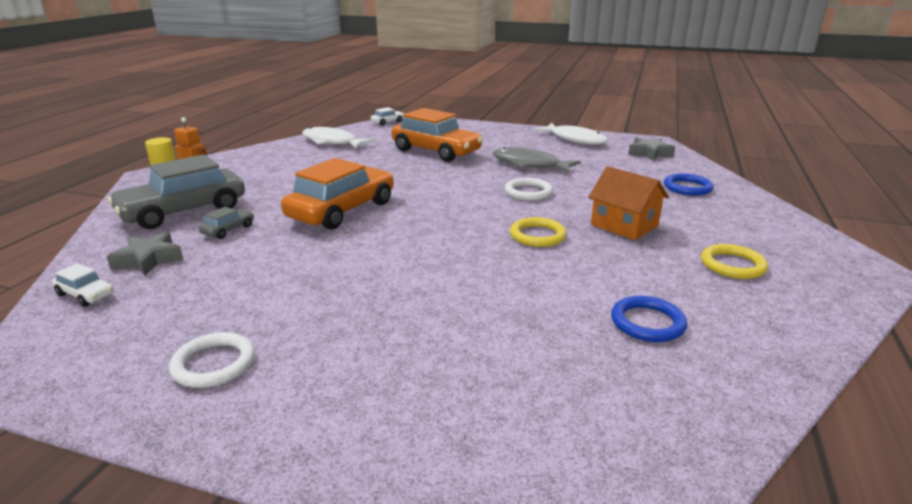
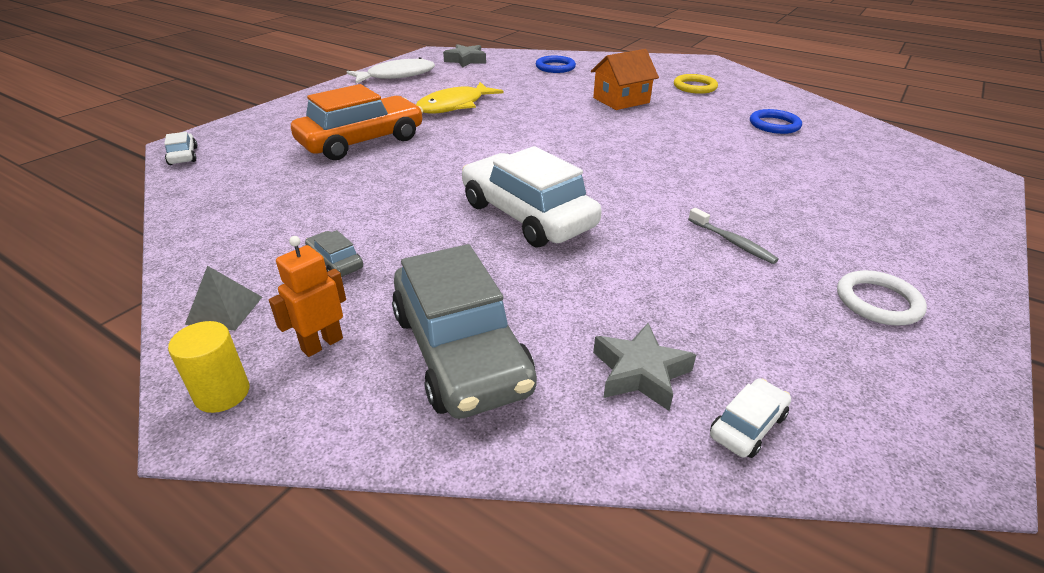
camera: 75 degrees left, 10 degrees up
grey car [199,207,254,239] -> grey car moved to [305,230,363,277]
orange car [281,158,394,230] -> white car [462,146,602,247]
white fish [302,127,375,149] -> none
grey fish [493,147,581,173] -> yellow fish [416,82,504,113]
white ring [505,178,553,201] -> none
yellow ring [510,217,567,247] -> none
none -> grey pyramid [185,266,262,331]
none -> grey toothbrush [688,208,779,264]

